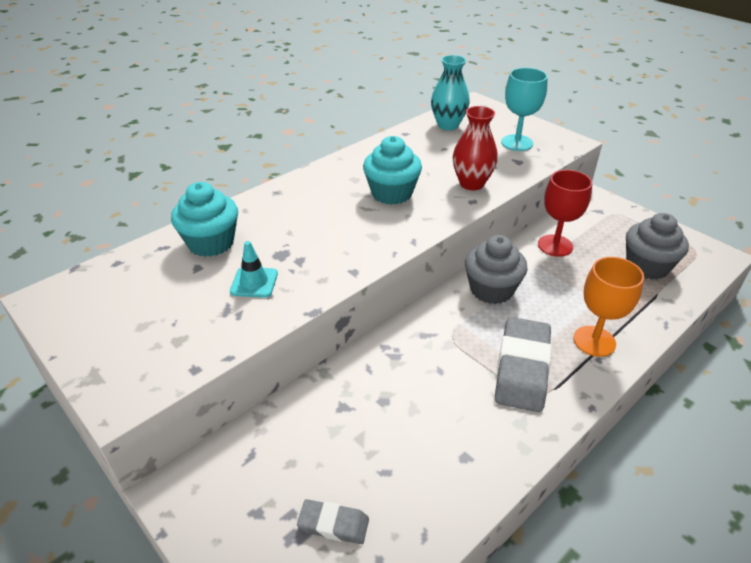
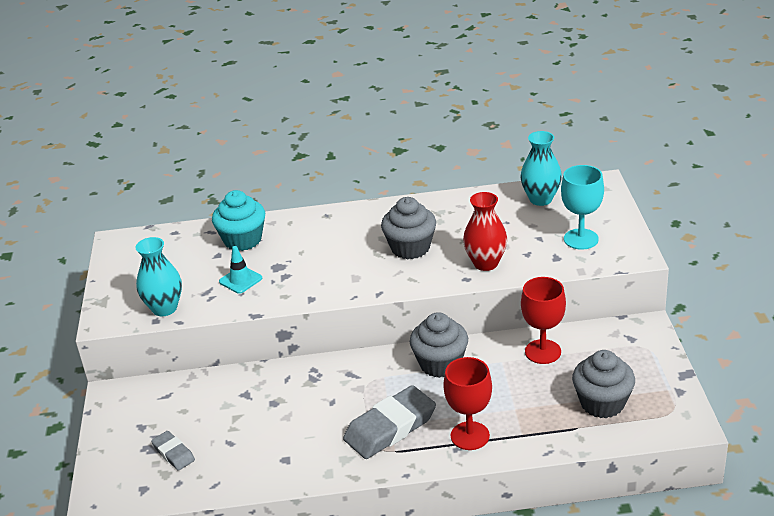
camera: 40 degrees right, 5 degrees down
turquoise cupcake [363,136,422,205] -> grey cupcake [381,197,436,259]
orange goblet [573,257,644,357] -> red goblet [443,357,492,450]
none -> turquoise vase [135,237,182,316]

